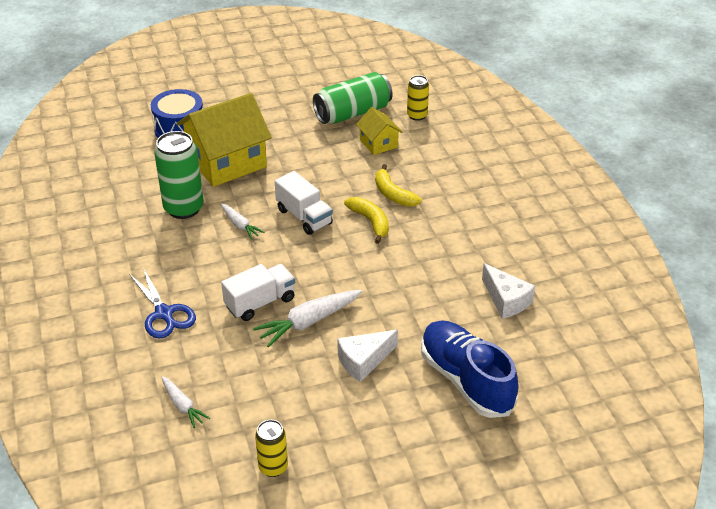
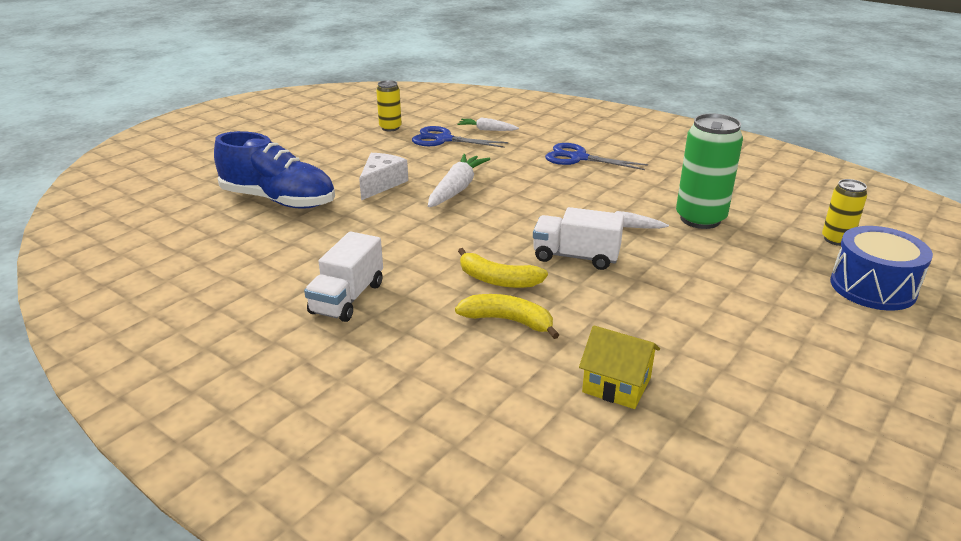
camera: 145 degrees right, 10 degrees down
yellow house [177,93,272,187] -> none
white truck [221,264,295,321] -> white truck moved to [304,231,383,322]
green can [313,72,392,124] -> none
yellow can [407,75,429,121] -> yellow can moved to [822,179,867,246]
white cheese [482,263,535,319] -> none
none -> blue scissors [412,126,508,148]

